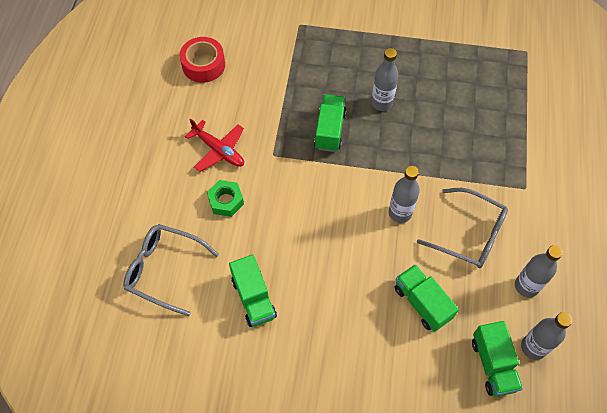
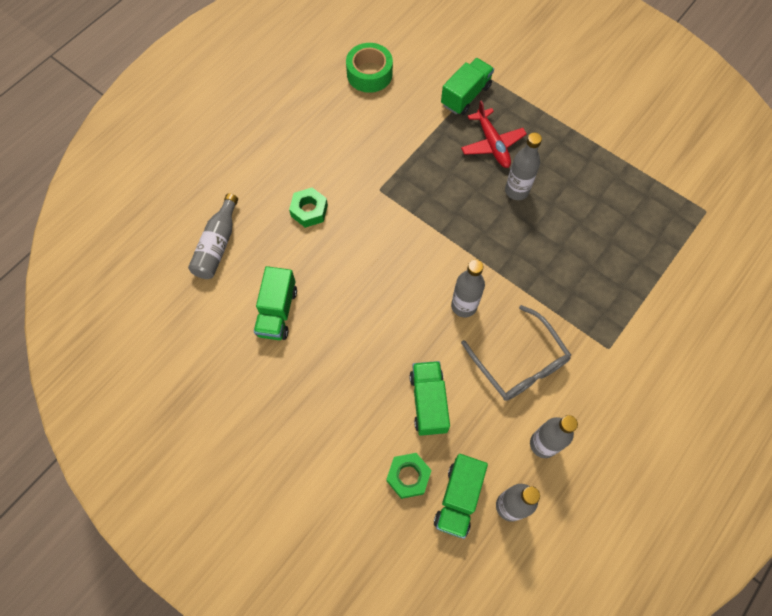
camera: 30 degrees right, 5 degrees up
grey glasses [123,224,219,316] -> grey bottle [188,193,238,279]
red tape [179,37,225,83] -> green tape [346,43,393,93]
red plane [185,118,244,172] -> red plane moved to [461,100,527,168]
green truck [314,94,347,152] -> green truck moved to [441,58,494,115]
none -> green nut [386,453,432,499]

